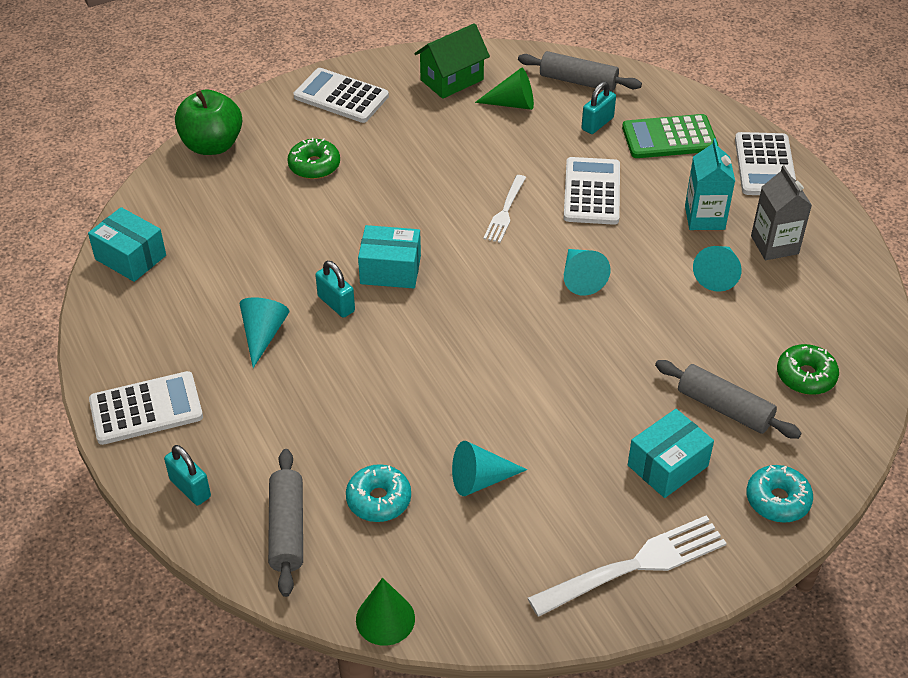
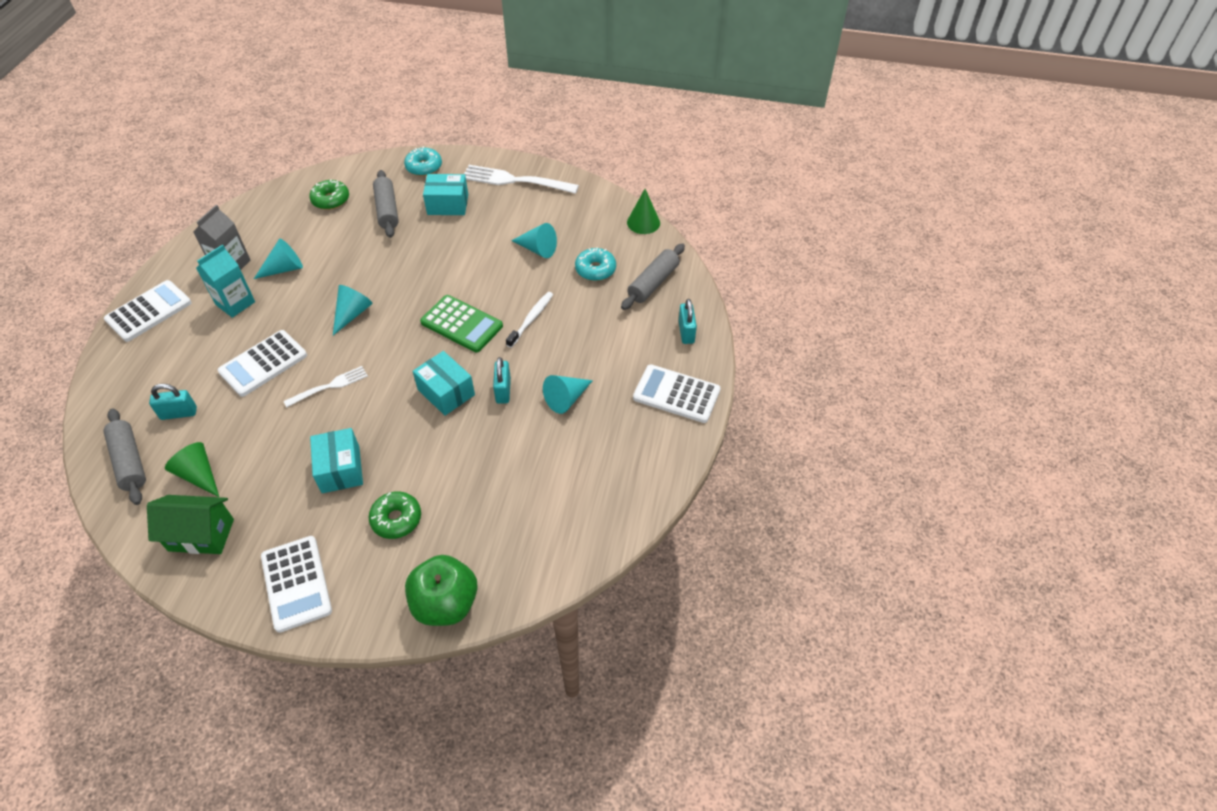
camera: 140 degrees left, 5 degrees up
turquoise box [88,207,166,282] -> turquoise box moved to [310,428,363,493]
green calculator [622,114,718,158] -> green calculator moved to [420,295,503,353]
none -> white toothbrush [506,292,553,348]

